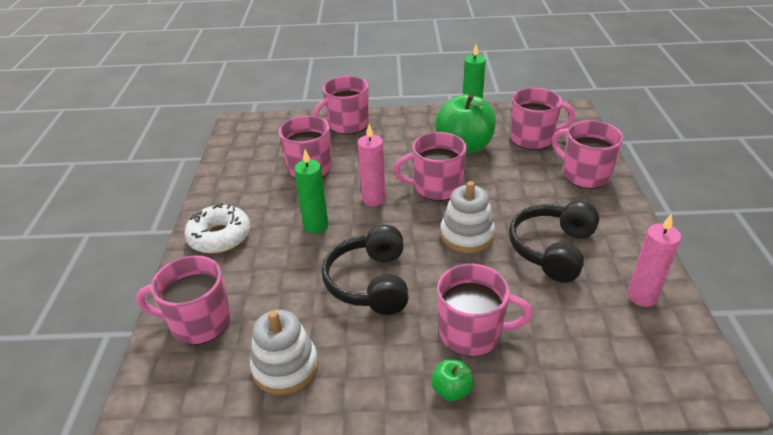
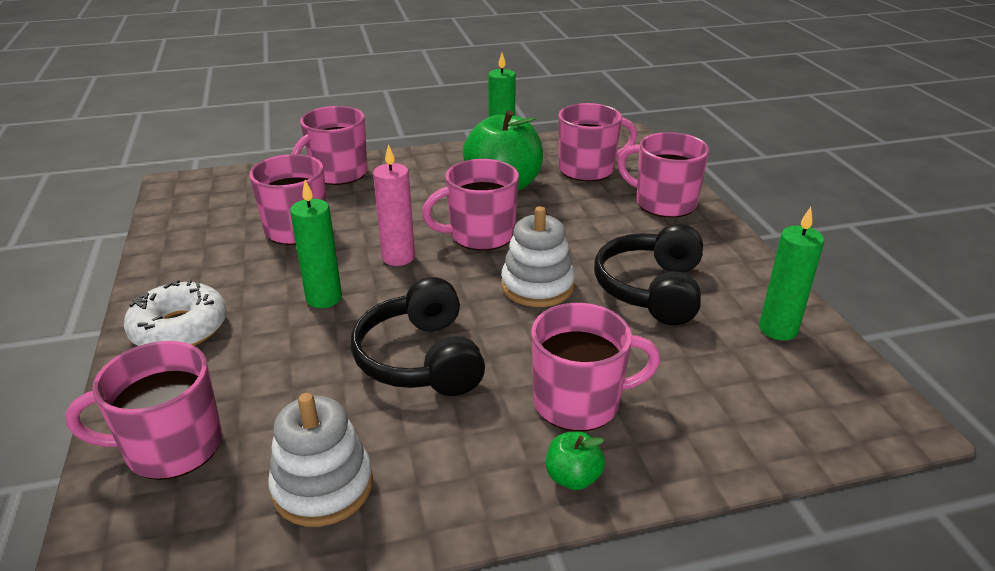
camera: 15 degrees left, 5 degrees down
pink candle [627,214,681,307] -> green candle [759,207,824,340]

